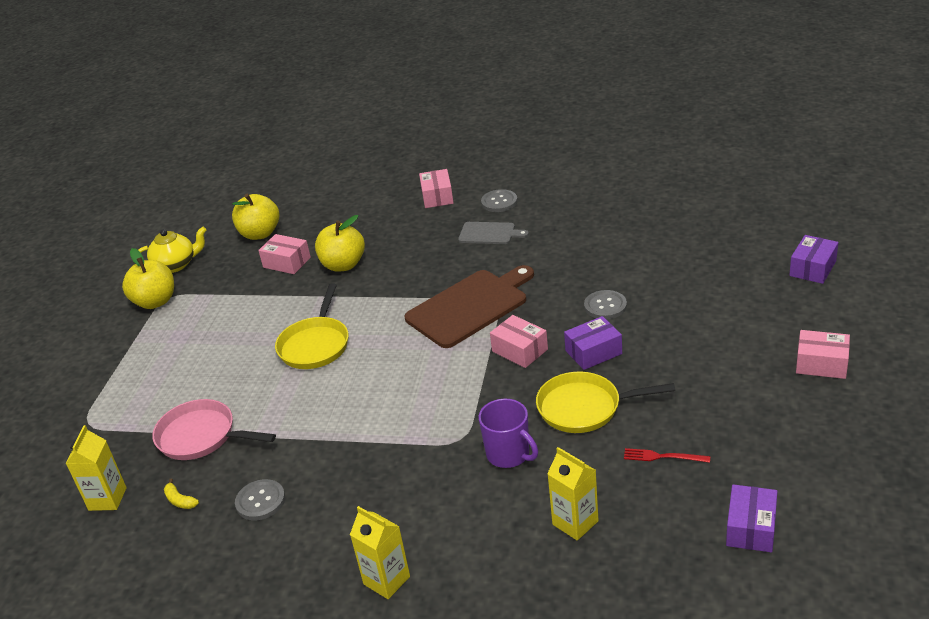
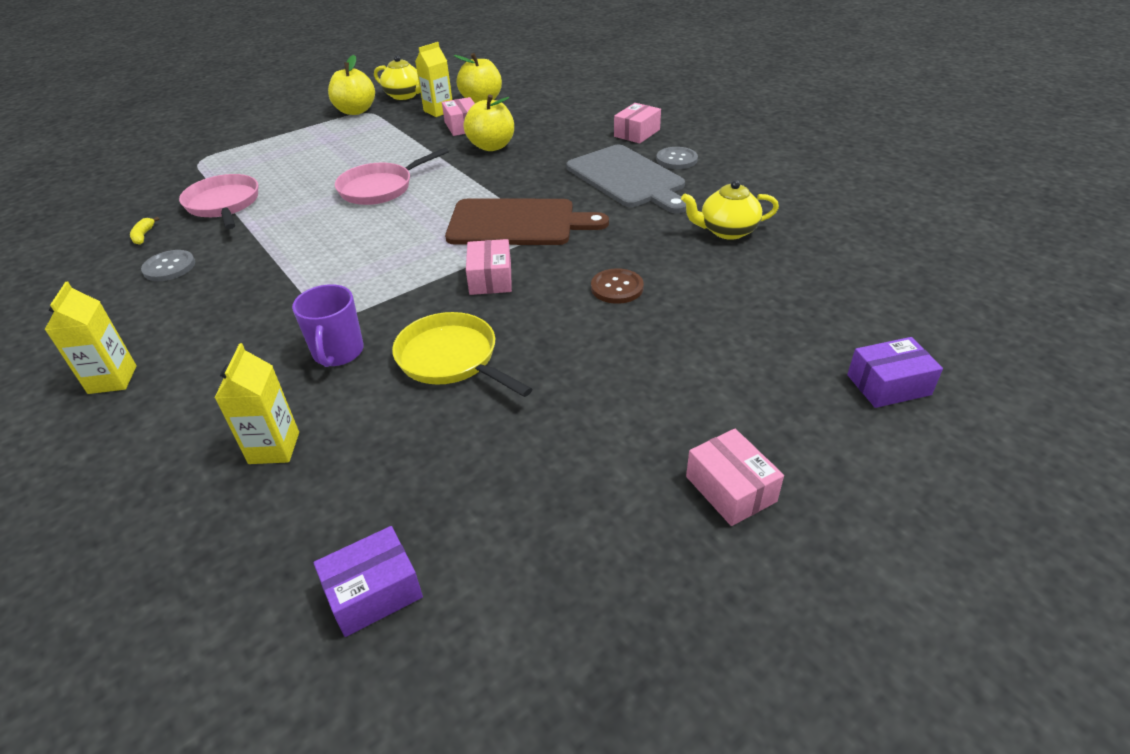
camera: 40 degrees right, 5 degrees up
yellow carton [66,425,127,511] -> yellow carton moved to [415,42,452,117]
yellow pan [275,283,349,369] -> pink pan [335,148,449,205]
grey cutting board [458,222,529,244] -> grey cutting board [566,145,686,213], size x1.89
purple box [564,316,622,370] -> none
grey button [584,290,627,319] -> brown button [591,268,644,304]
red fork [624,448,710,463] -> none
none -> yellow teapot [681,180,779,240]

